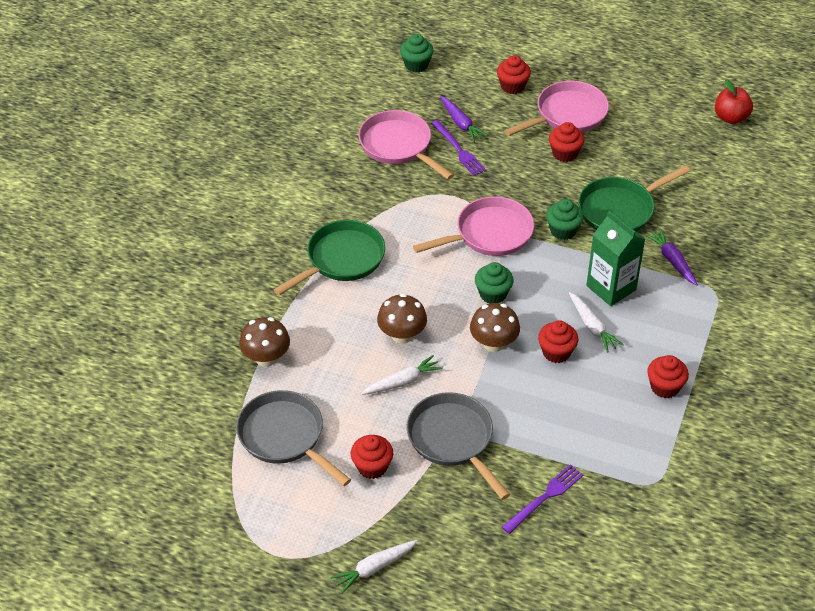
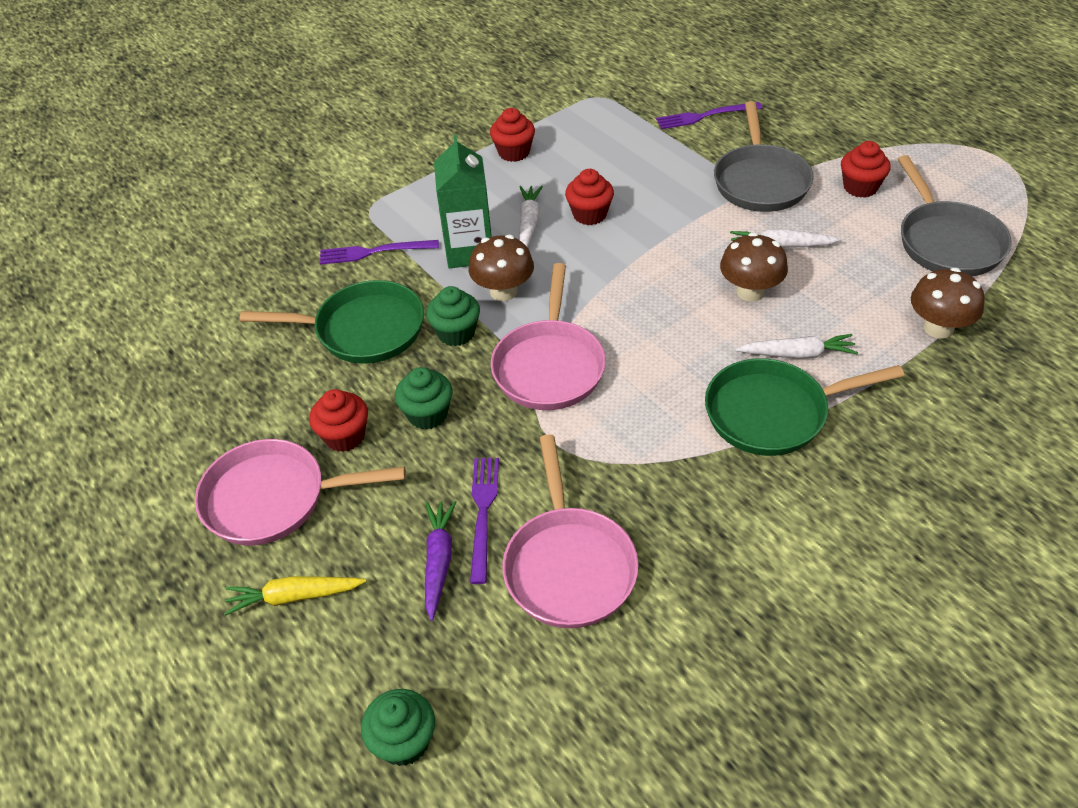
camera: 145 degrees left, 0 degrees up
white carrot [330,540,418,594] -> white carrot moved to [735,334,858,359]
pink pan [413,196,534,256] -> pink pan turned 90 degrees counterclockwise [491,263,606,410]
brown mushroom [470,303,520,352] -> brown mushroom moved to [469,235,534,301]
green cupcake [475,262,514,303] -> green cupcake moved to [395,367,453,430]
red cupcake [497,55,531,94] -> yellow carrot [224,576,366,616]
purple carrot [645,229,698,286] -> purple fork [320,240,439,265]
red apple [715,79,753,124] -> none

